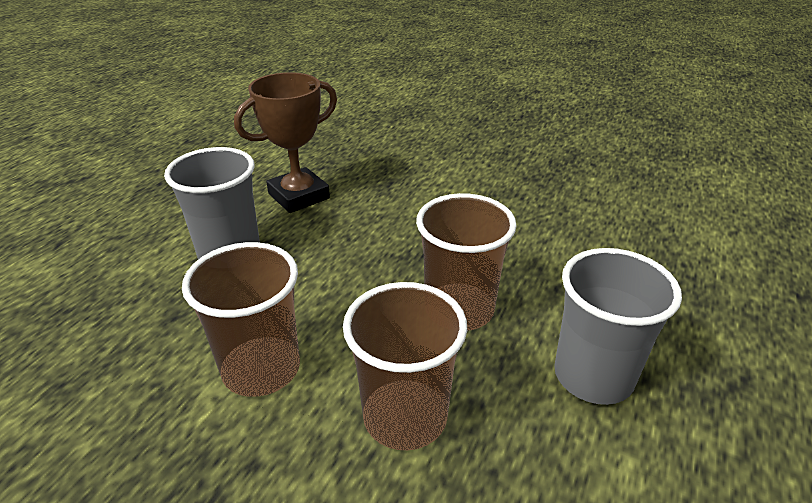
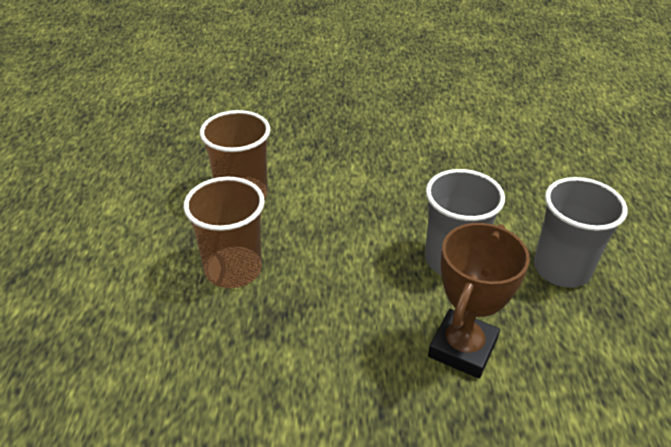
camera: 155 degrees right, 5 degrees up
brown cup [182,242,300,397] -> none
grey cup [554,248,682,405] -> grey cup moved to [534,177,627,288]

